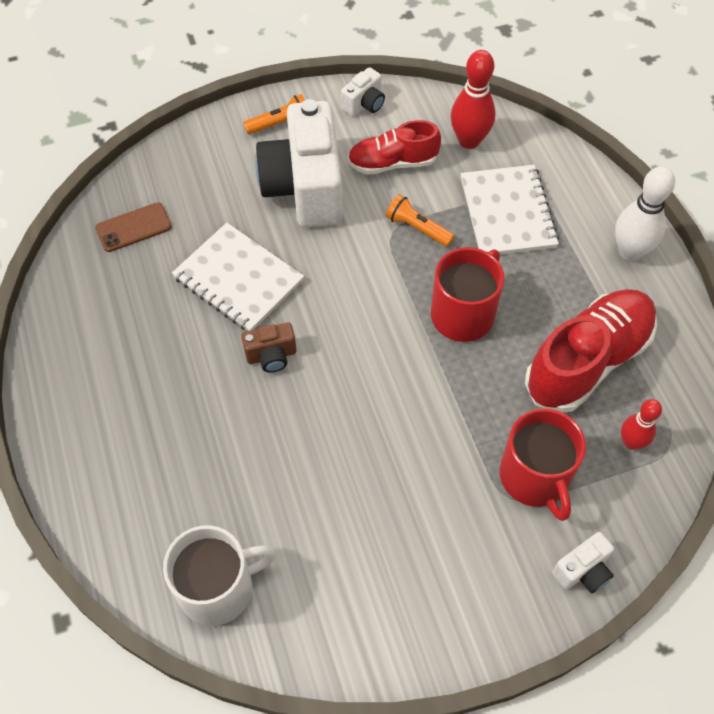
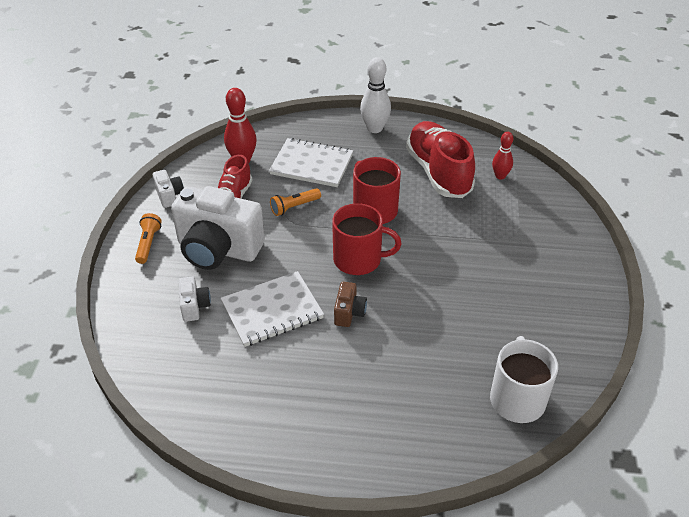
camera: 65 degrees left, 15 degrees down
brown phone [95,202,172,252] -> none
red mug [500,408,586,521] -> red mug moved to [332,203,402,275]
white camera [552,532,614,593] -> white camera moved to [179,277,211,322]

